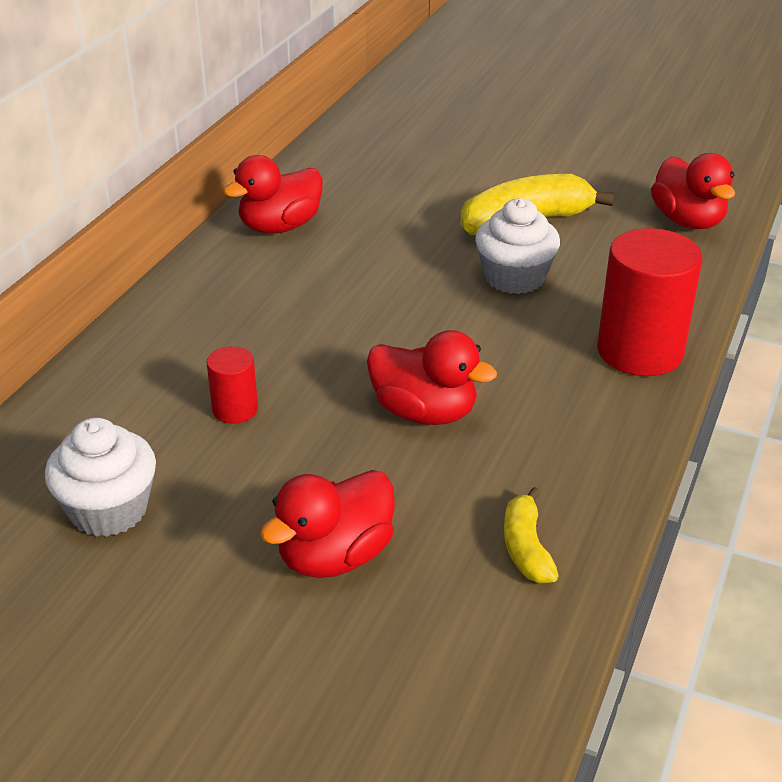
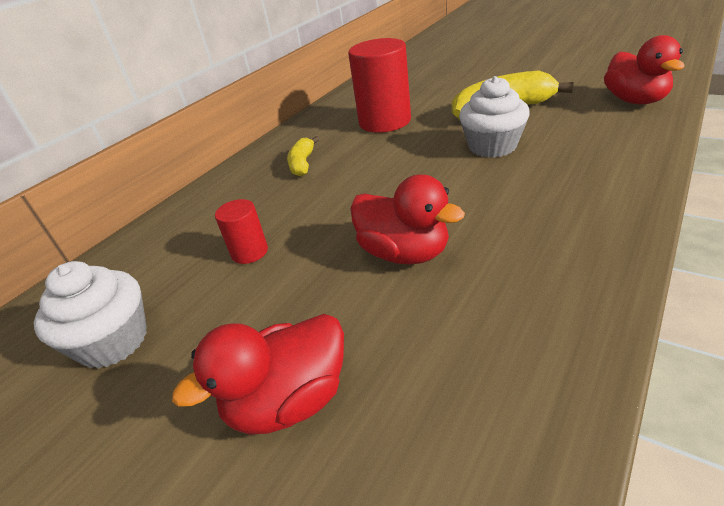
camera: 15 degrees right, 0 degrees up
red duck [223,155,323,234] -> none
yellow banana [504,487,559,584] -> yellow banana moved to [287,136,319,176]
red cylinder [597,228,703,376] -> red cylinder moved to [348,38,411,133]

